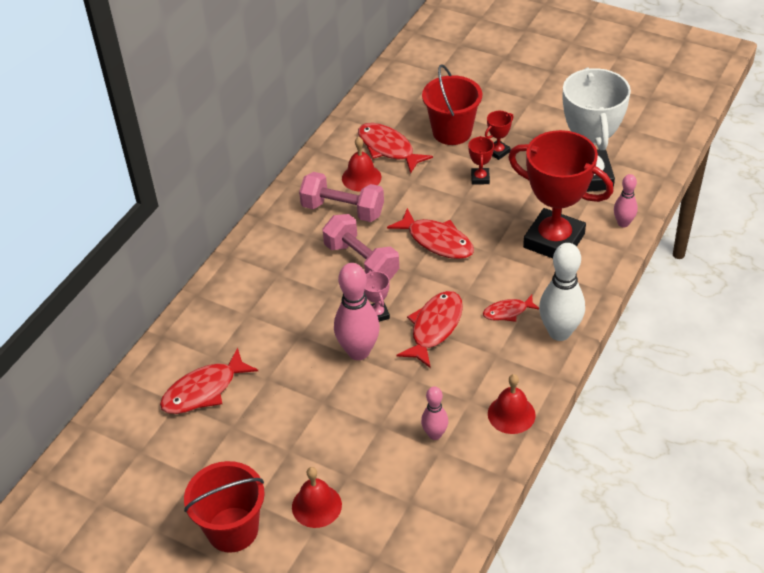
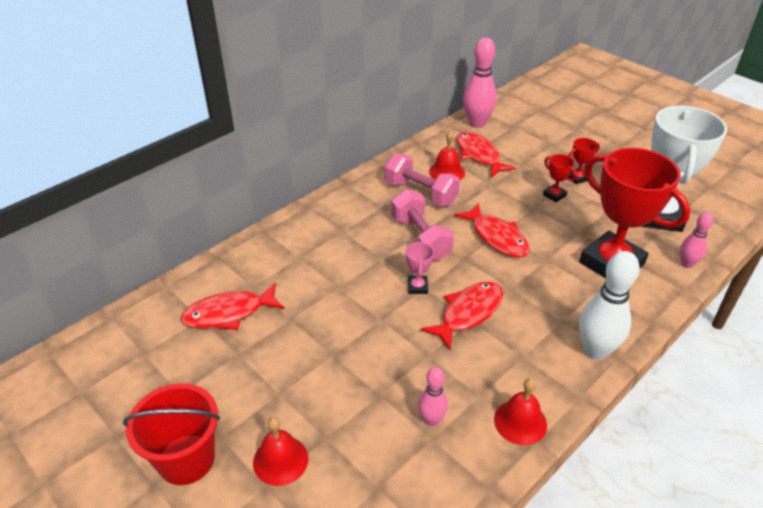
camera: 15 degrees right, 5 degrees down
pink bowling pin [334,263,380,360] -> pink bowling pin moved to [463,38,497,128]
red bucket [422,64,482,145] -> none
red trophy [468,136,494,185] -> red trophy turned 60 degrees counterclockwise [543,154,577,202]
red fish [483,295,539,322] -> none

